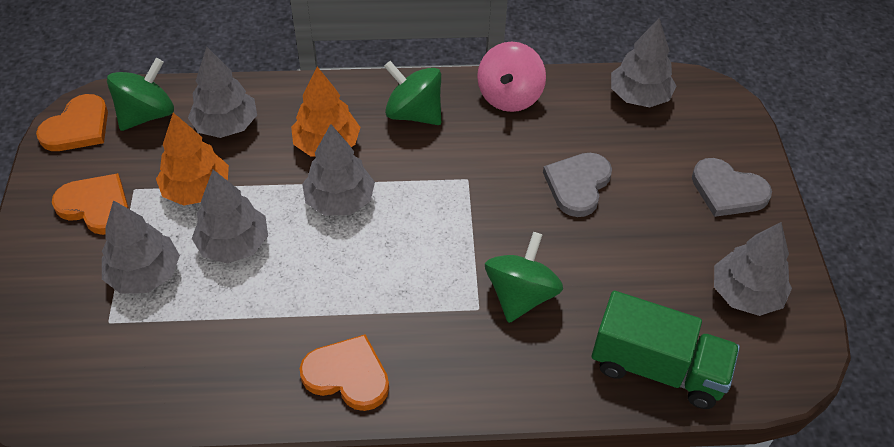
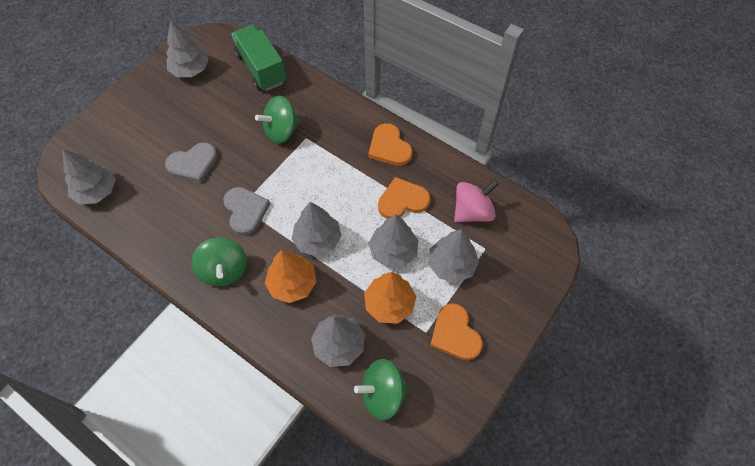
camera: 140 degrees left, 10 degrees up
orange heart [36,94,108,151] -> orange heart moved to [378,177,430,219]
pink spinning top [477,42,546,112] -> pink spinning top moved to [454,180,499,222]
grey heart [692,158,772,217] -> grey heart moved to [223,187,270,236]

